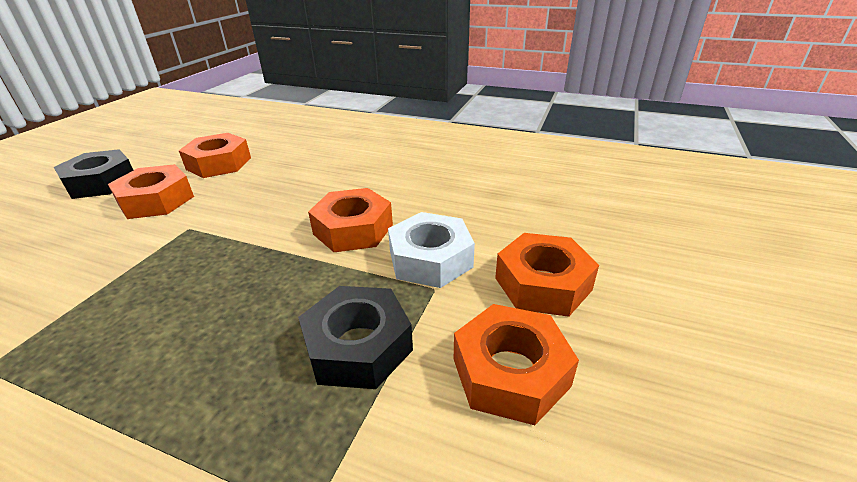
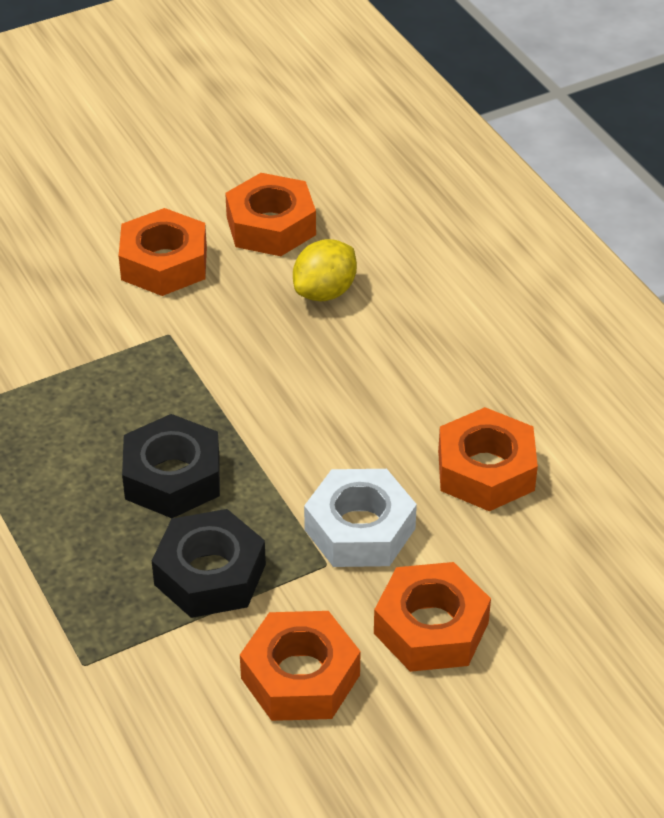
camera: 40 degrees right, 10 degrees up
black nut [54,149,133,199] -> black nut moved to [122,414,220,518]
orange nut [308,188,393,252] -> orange nut moved to [438,407,538,511]
none -> yellow lemon [293,239,357,301]

